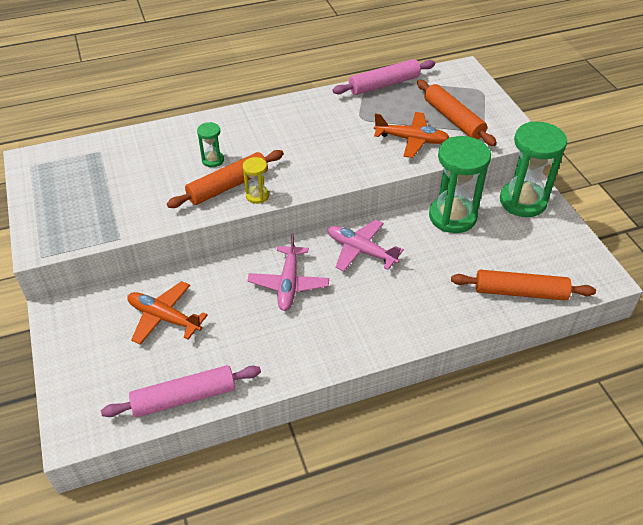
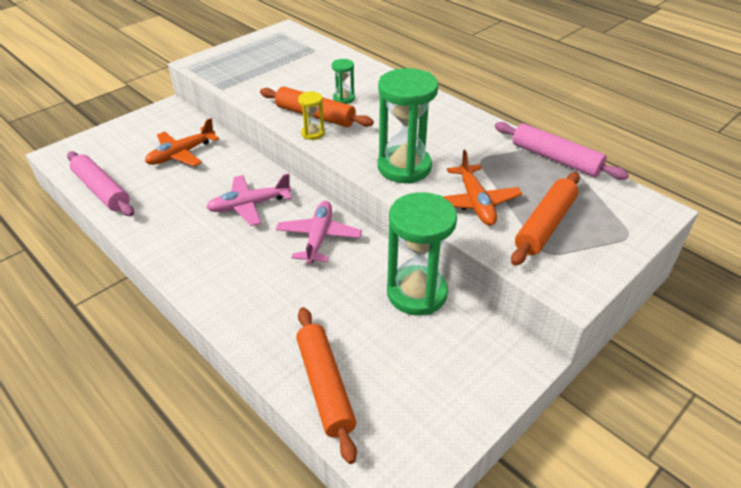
camera: 65 degrees right, 5 degrees down
orange plane [127,281,208,345] -> orange plane turned 135 degrees counterclockwise [145,118,219,166]
green hourglass [500,121,567,217] -> green hourglass moved to [378,68,438,184]

